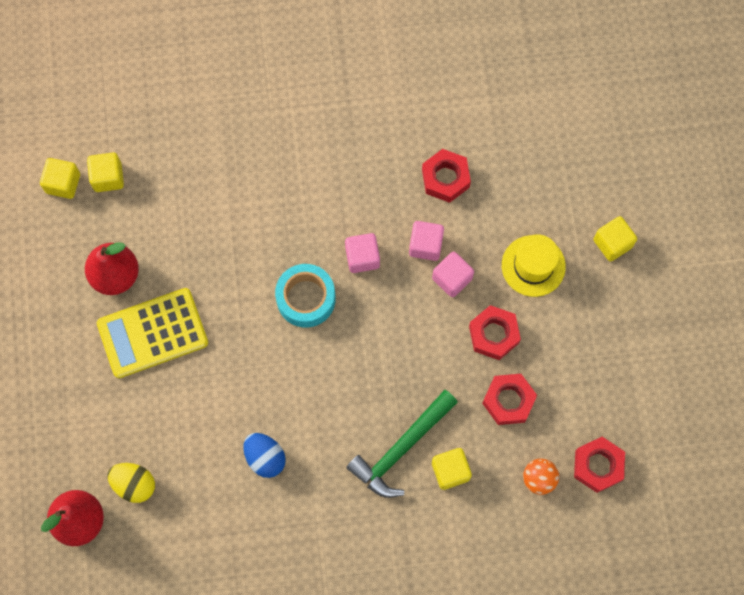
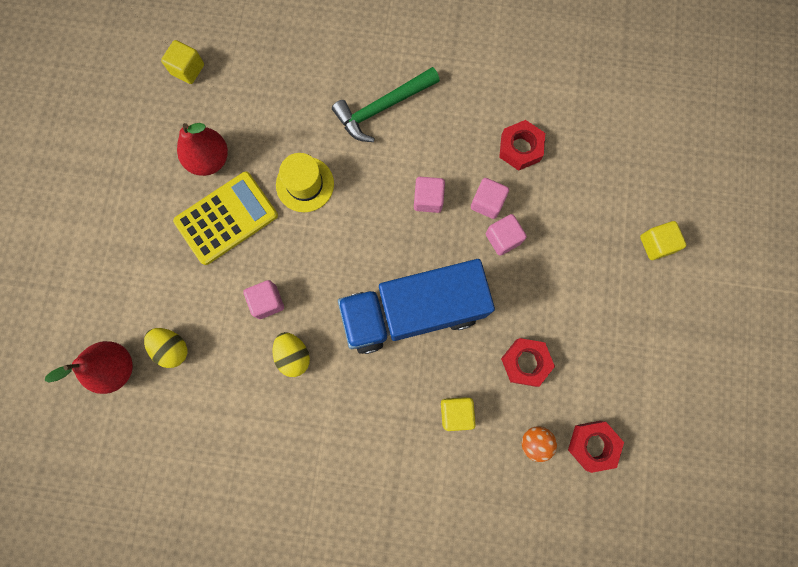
camera: 15 degrees right, 5 degrees up
yellow cube [87,153,124,192] -> none
yellow calculator [97,288,208,378] -> yellow calculator turned 150 degrees clockwise [173,171,278,265]
blue egg [243,433,286,478] -> yellow egg [272,332,310,377]
turquoise tape [275,264,336,328] -> none
green hammer [346,390,458,498] -> green hammer moved to [332,67,440,142]
red nut [469,305,521,360] -> none
yellow hat [502,234,566,297] -> yellow hat moved to [276,153,334,212]
none -> pink cube [243,280,284,319]
none -> blue truck [338,259,495,354]

